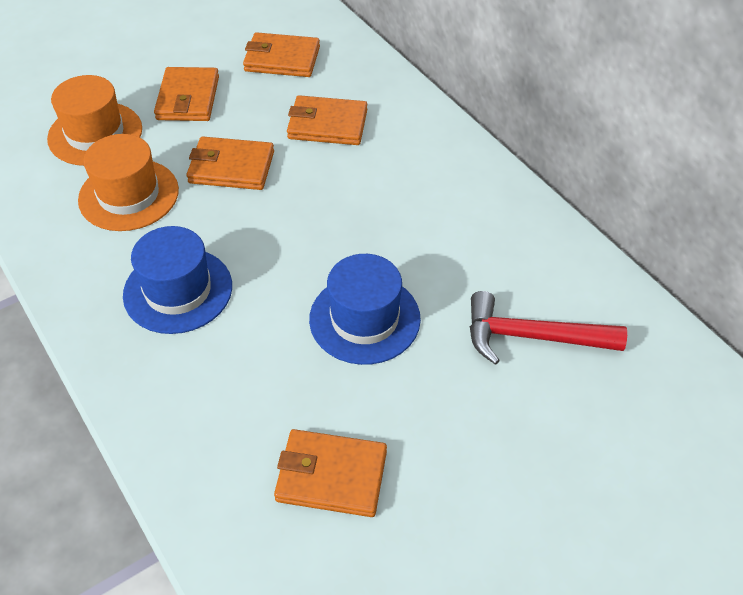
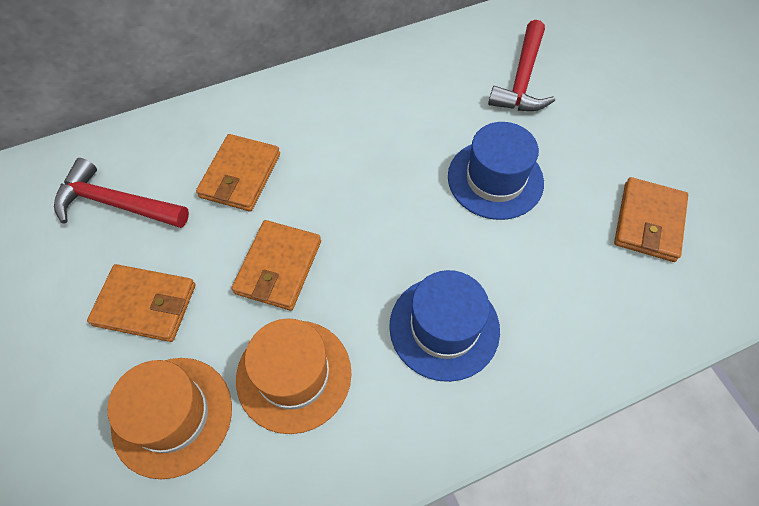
camera: 80 degrees left, 10 degrees up
orange wallet [243,32,320,77] -> red hammer [54,158,189,228]

